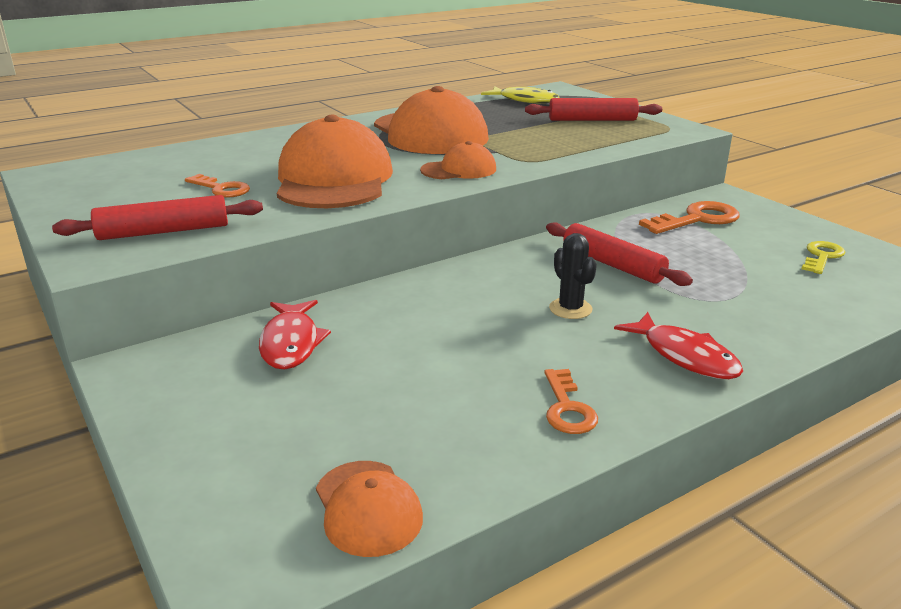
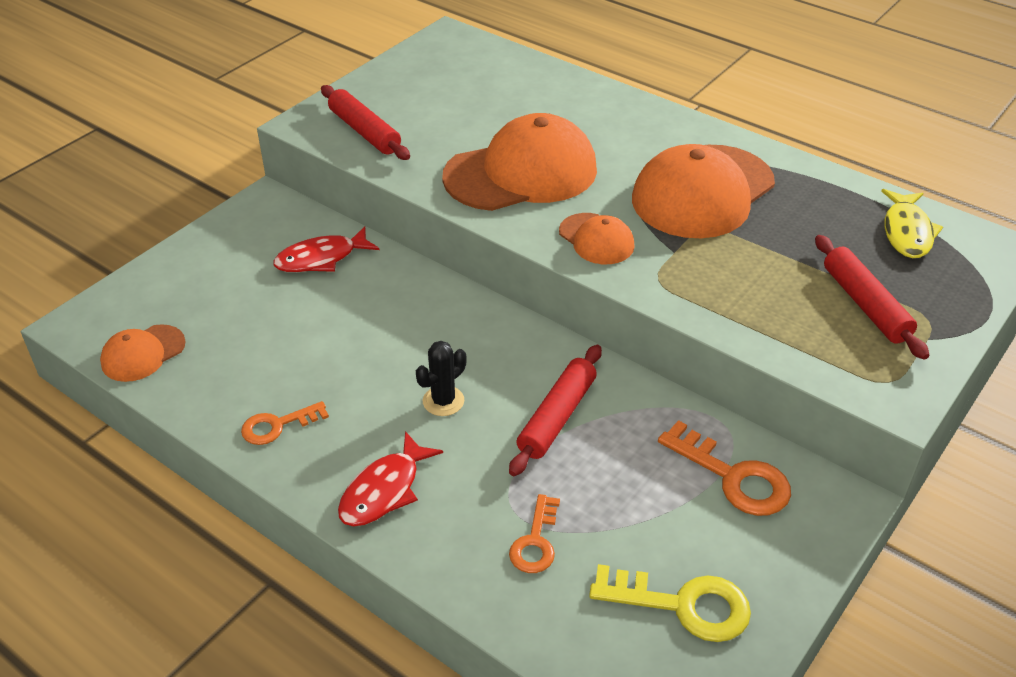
camera: 70 degrees right, 15 degrees up
orange key [185,174,250,198] -> orange key moved to [509,494,560,573]
yellow key [802,241,845,274] -> yellow key [589,564,751,642], size x1.58

